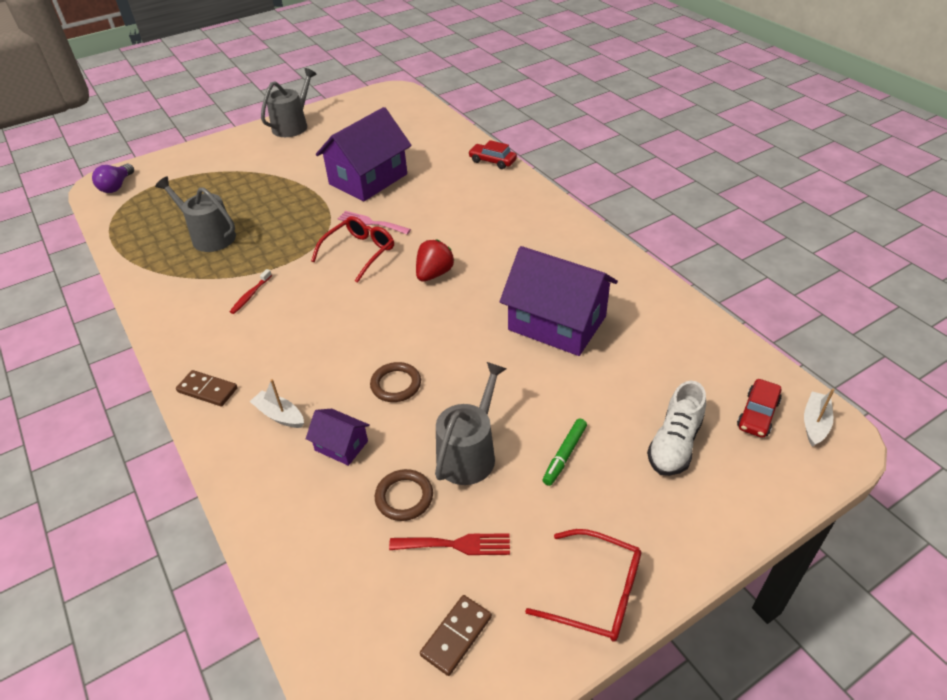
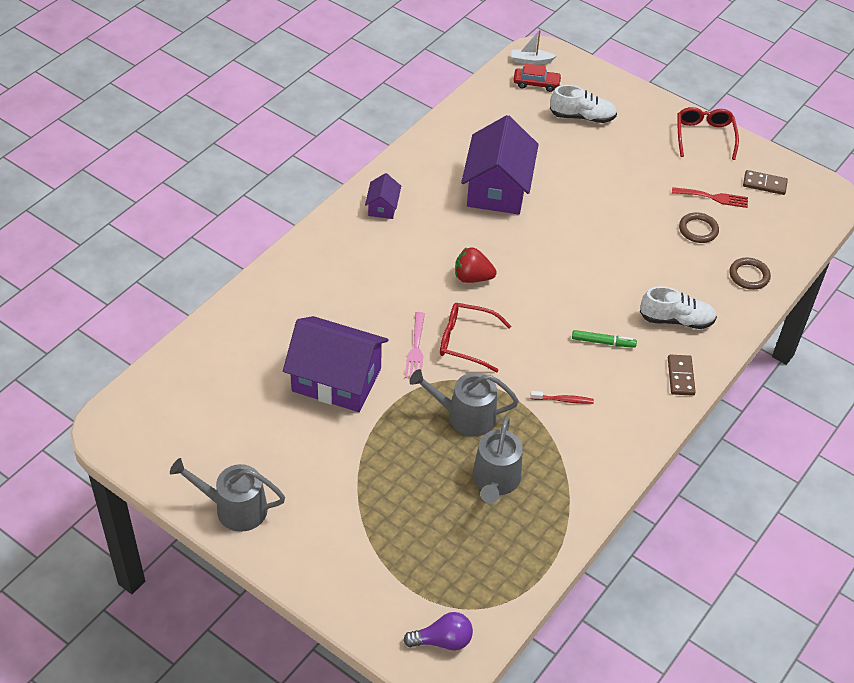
camera: 115 degrees left, 5 degrees up
white boat [249,379,304,428] -> white shoe [640,286,717,329]
purple house [306,409,370,466] -> purple house moved to [365,173,401,219]
brown ring [370,362,421,402] -> brown ring moved to [729,258,771,290]
red fork [389,534,510,555] -> red fork turned 120 degrees clockwise [672,187,748,208]
grey watering can [435,362,507,485] -> grey watering can moved to [410,369,519,436]
red car [468,140,517,169] -> none
green marker [543,419,587,486] -> green marker moved to [572,330,637,348]

